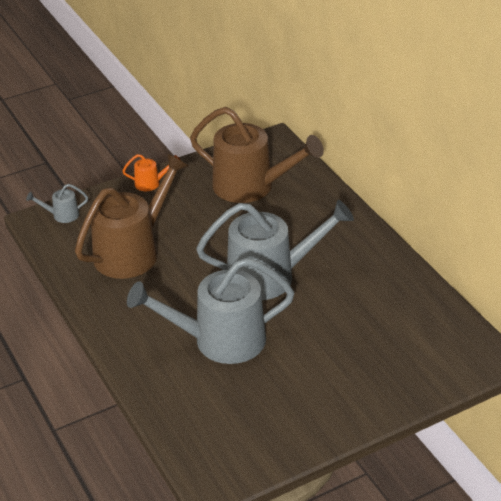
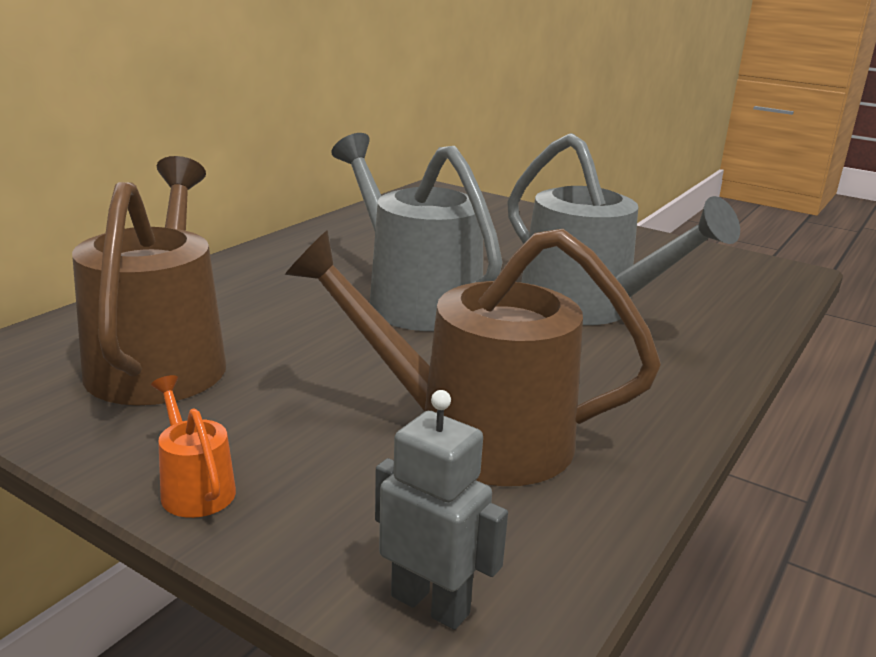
camera: 120 degrees left, 15 degrees down
grey watering can [26,184,88,223] -> grey robot [375,390,508,630]

